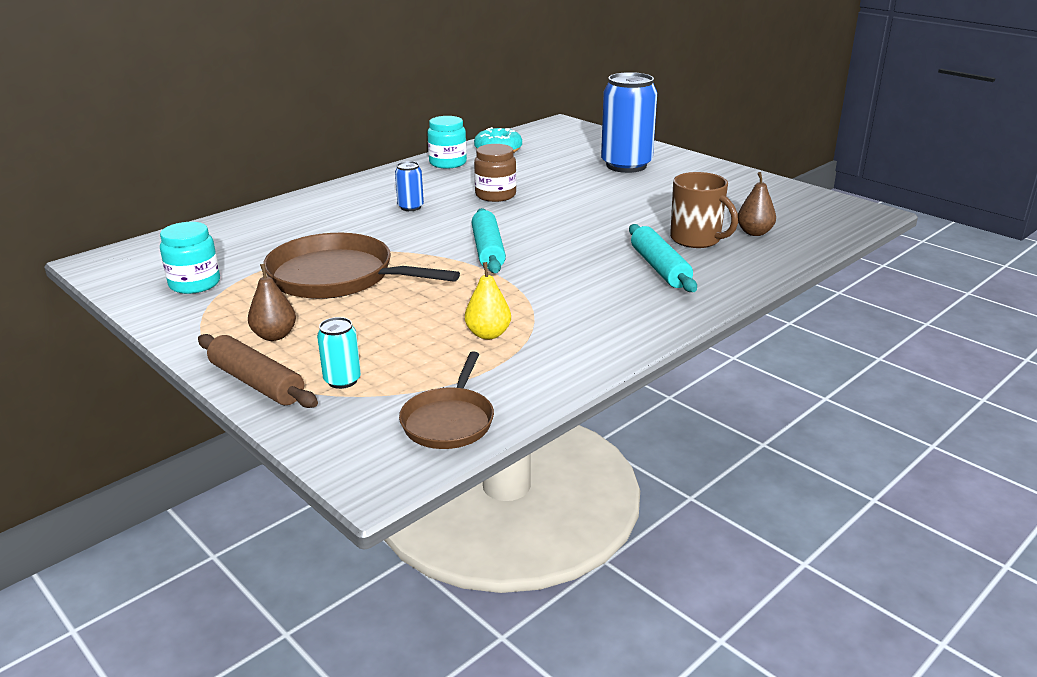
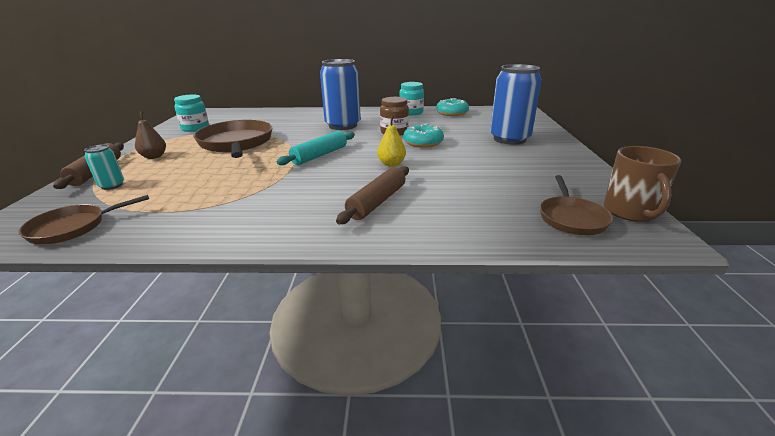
camera: 45 degrees right, 0 degrees up
blue can [395,161,424,211] -> blue can [320,59,361,130], size x2.19
yellow pear [465,262,511,339] -> yellow pear moved to [377,116,406,167]
turquoise rolling pin [629,224,697,292] -> brown rolling pin [336,166,409,224]
brown mug [670,172,738,248] -> brown mug moved to [604,146,681,222]
brown pear [738,172,776,236] -> none
none -> turquoise donut [403,124,444,148]
none -> brown pan [540,175,613,235]

